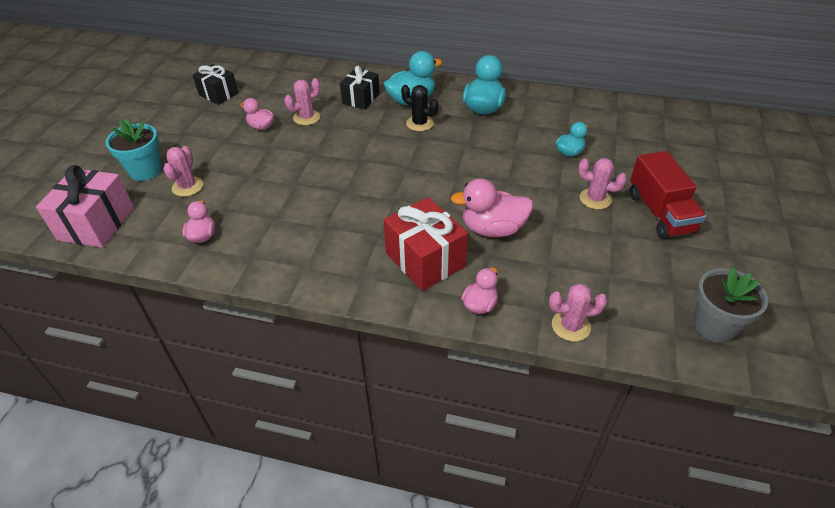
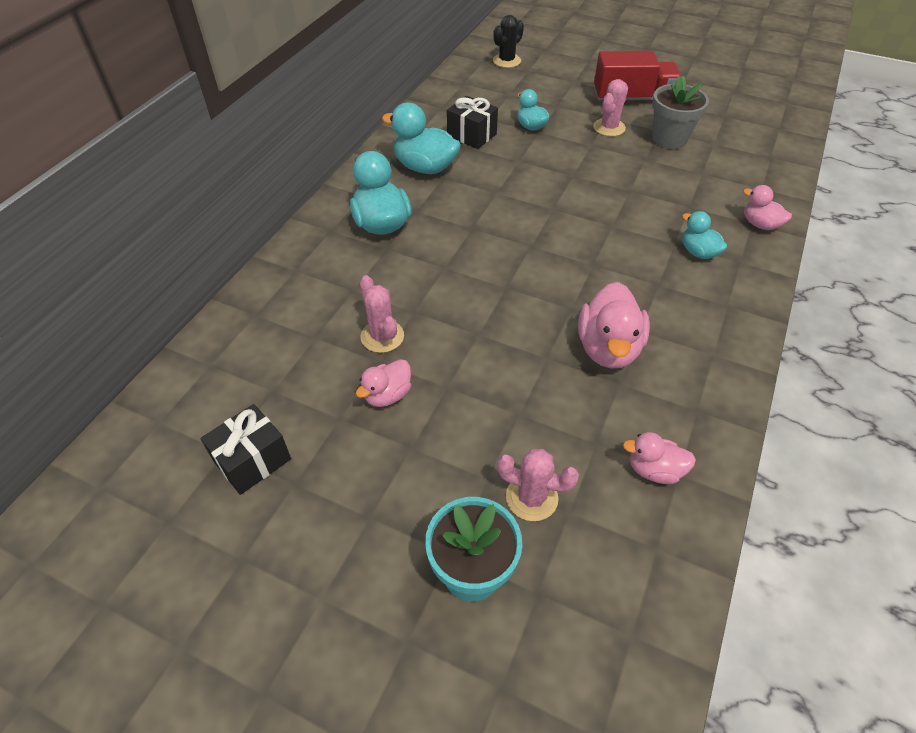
camera: 80 degrees left, 5 degrees up
pink gift [36,165,134,248] -> none
black gift [340,66,380,110] -> black gift moved to [447,96,498,149]
red gift [383,197,468,291] -> turquoise duck [682,211,727,259]
black cactus [401,85,438,131] -> black cactus moved to [493,15,524,68]
pink duck [450,178,534,237] -> pink duck moved to [578,282,650,368]
pink cactus [549,284,608,342] -> none
grey flower pot [693,267,768,343] -> grey flower pot moved to [652,76,709,149]

